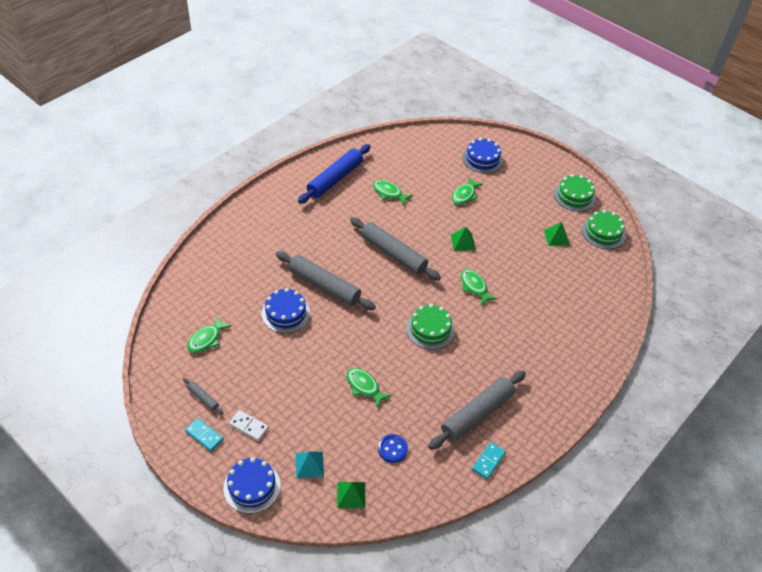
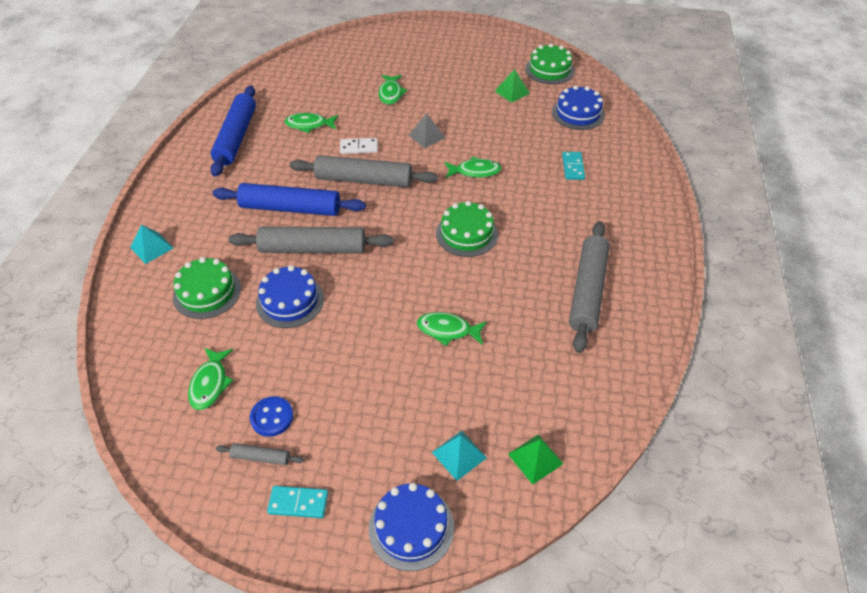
camera: 30 degrees left, 0 degrees up
white domino [229,410,269,441] -> white domino moved to [340,138,378,154]
blue button [378,434,408,463] -> blue button moved to [250,396,293,437]
green pyramid [451,227,475,251] -> grey pyramid [409,113,446,148]
green fish [461,269,497,306] -> green fish turned 150 degrees clockwise [445,156,502,178]
blue cake [462,138,503,173] -> blue cake moved to [552,85,605,130]
turquoise domino [472,442,506,479] -> turquoise domino moved to [562,152,585,180]
green cake [554,174,596,212] -> green cake moved to [173,257,241,319]
none -> turquoise pyramid [130,225,173,264]
none -> blue rolling pin [212,183,366,216]

